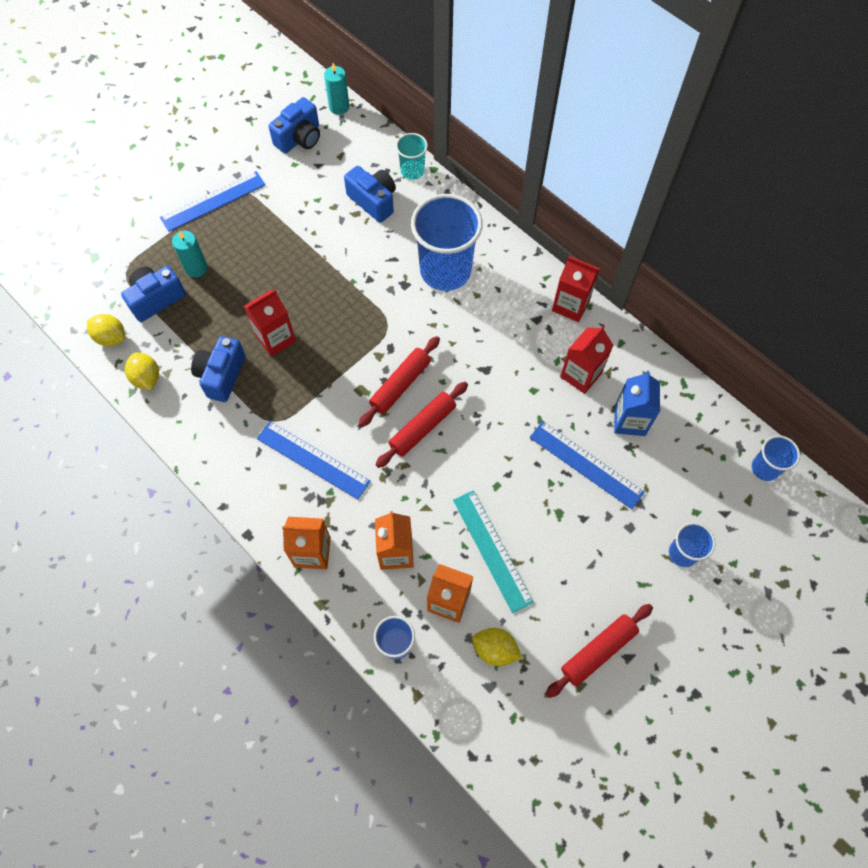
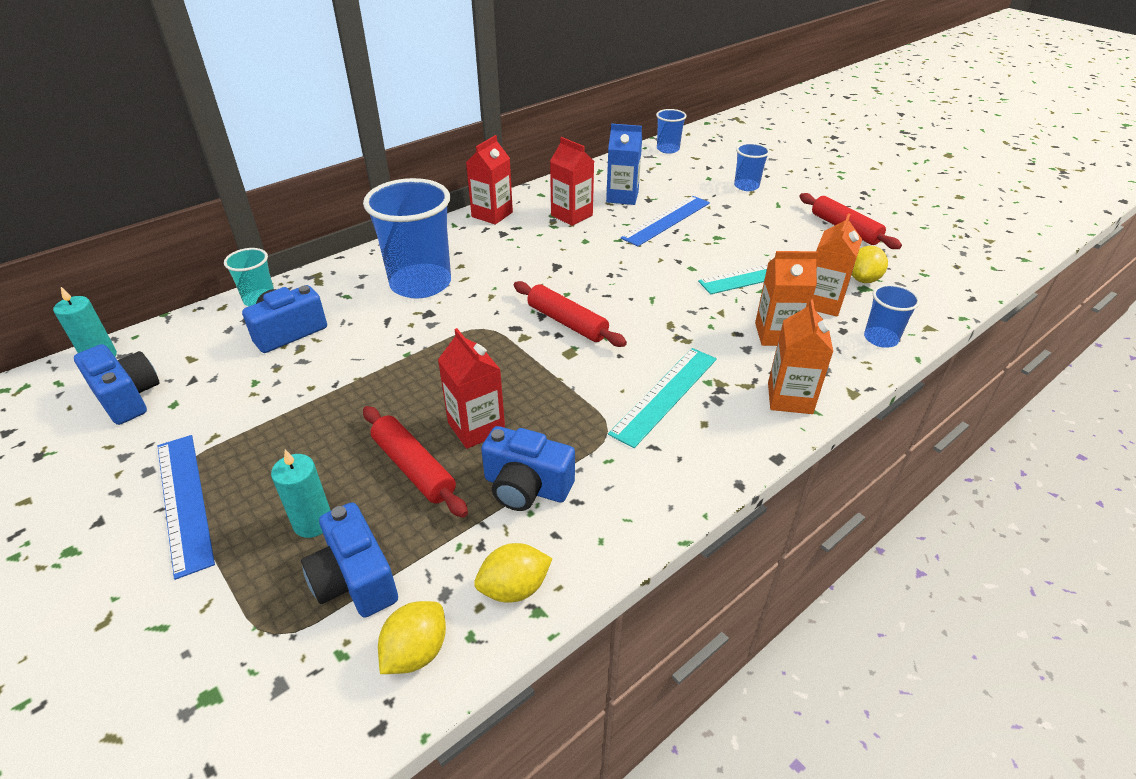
camera: 85 degrees left, 25 degrees down
blue ruler [257,421,371,499] -> turquoise ruler [608,348,717,448]
red rolling pin [375,382,468,468] -> red rolling pin moved to [363,406,468,518]

